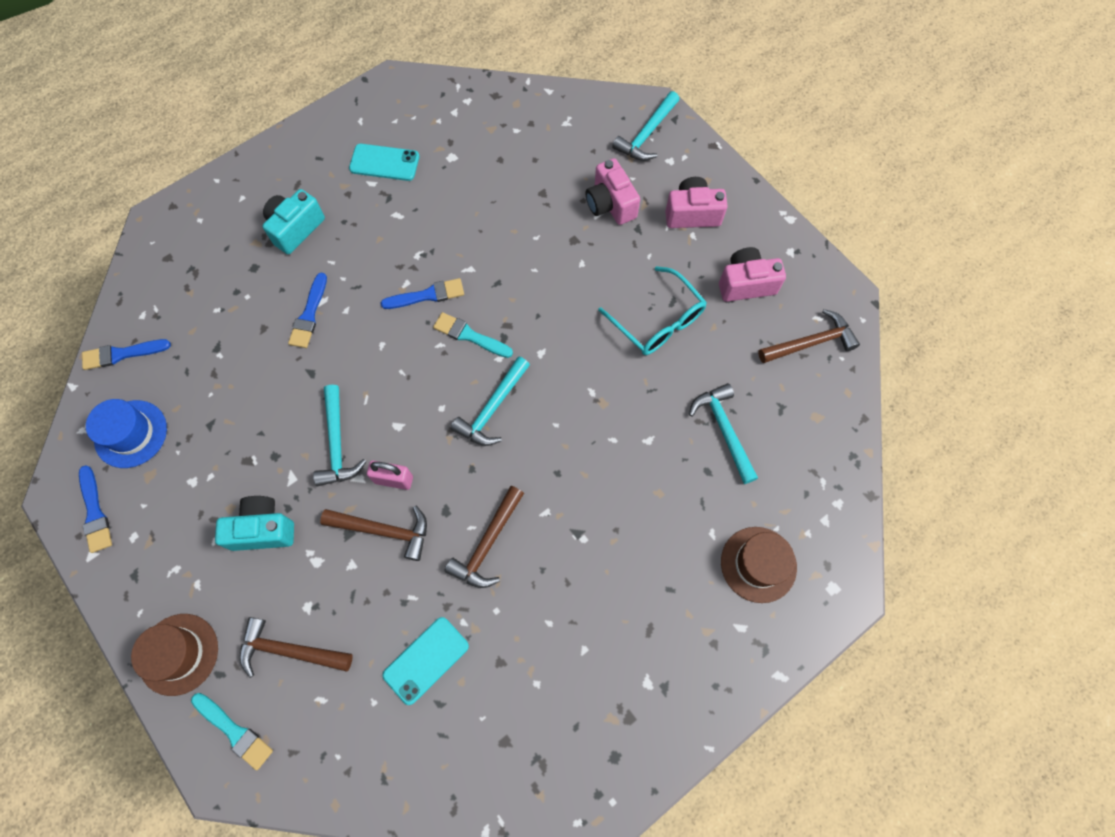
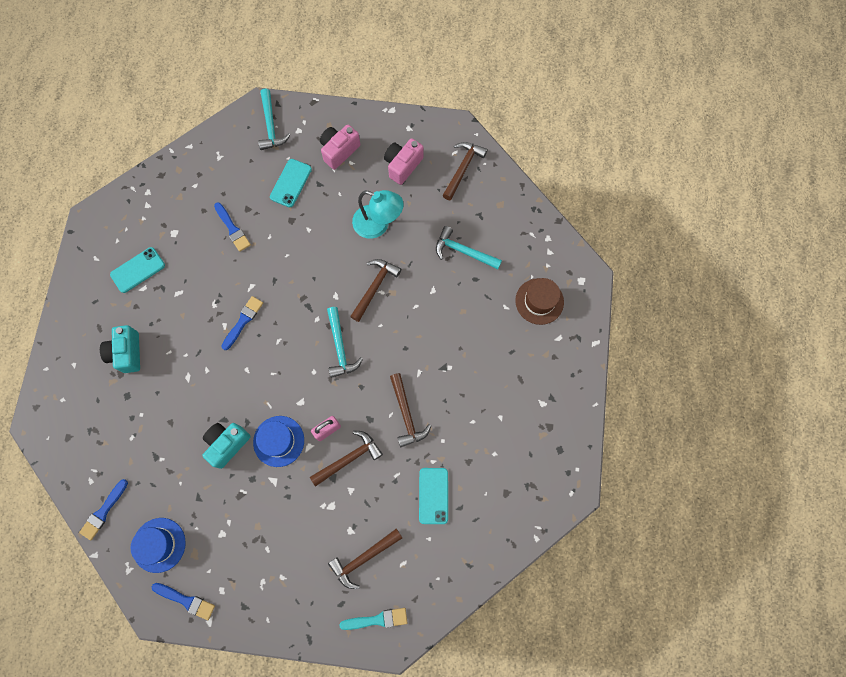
camera: 45 degrees left, 5 degrees up
brown hat [131,614,218,696] -> none
turquoise camera [215,496,294,551] -> turquoise camera moved to [202,423,251,469]
blue brush [288,273,327,348] -> blue brush moved to [214,202,251,252]
turquoise hammer [313,385,366,486] -> blue hat [253,416,304,467]
turquoise brush [433,312,513,358] -> none
pink camera [585,158,640,225] -> turquoise phone [270,159,312,207]
turquoise glasses [598,266,707,355] -> turquoise lamp [352,190,404,239]
none -> brown hammer [350,259,401,322]

